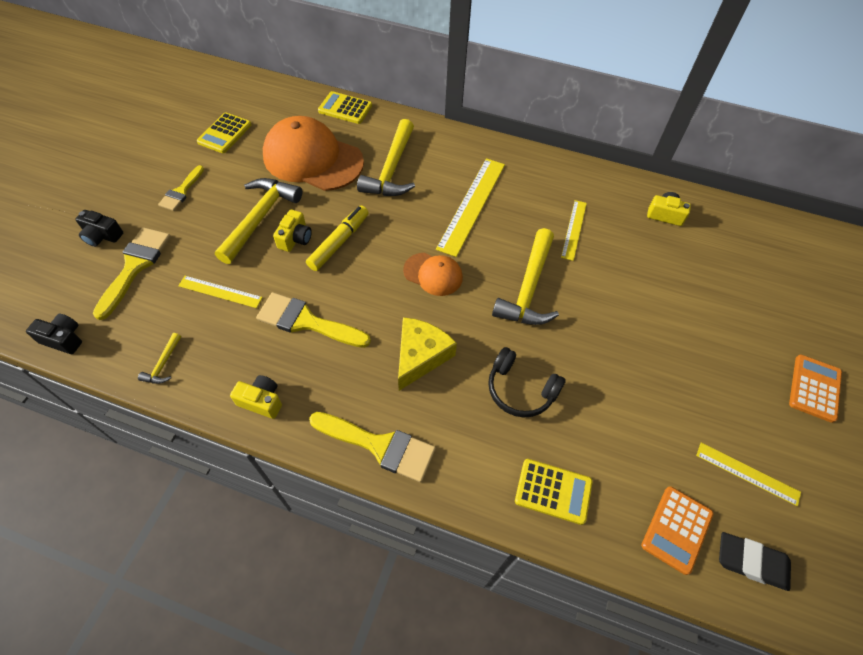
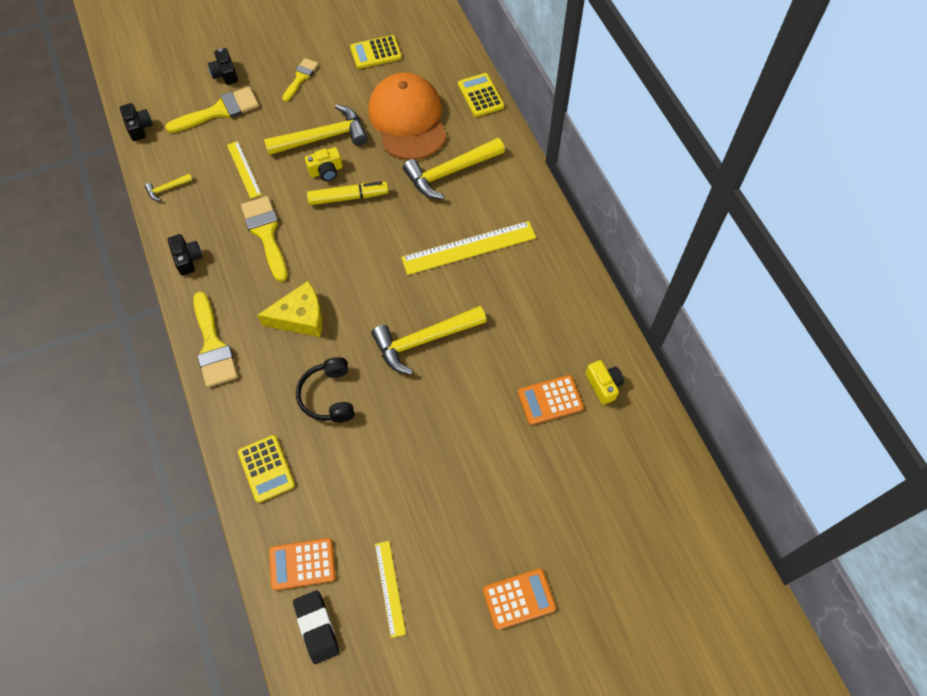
camera: 50 degrees right, 5 degrees up
yellow brush [158,165,204,211] -> yellow brush turned 135 degrees clockwise [282,58,319,102]
yellow camera [230,375,282,419] -> black camera [168,234,203,276]
orange cap [403,253,463,296] -> none
yellow ruler [561,200,587,261] -> none
none -> orange calculator [518,375,584,425]

